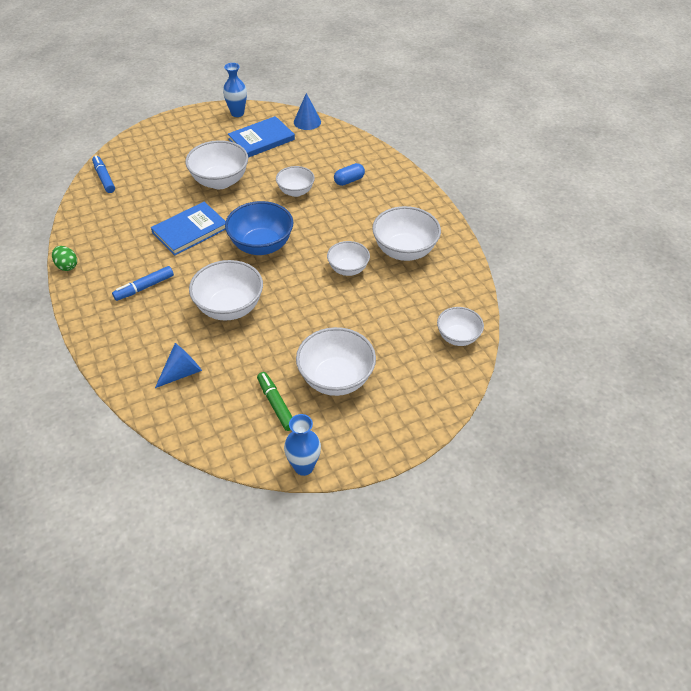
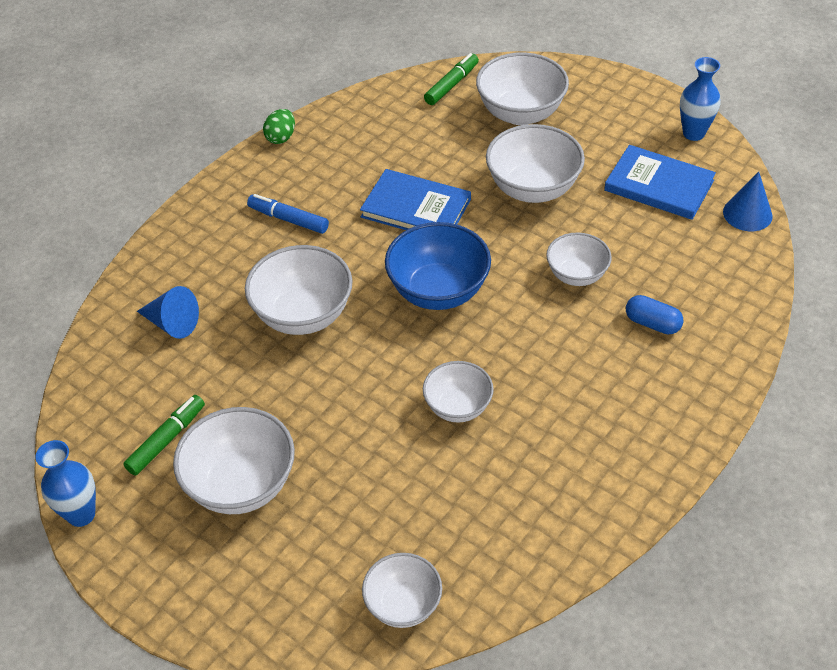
camera: 65 degrees right, 0 degrees up
blue marker [92,155,115,193] -> green marker [424,53,479,105]
white bowl [372,206,441,261] -> white bowl moved to [476,52,569,125]

